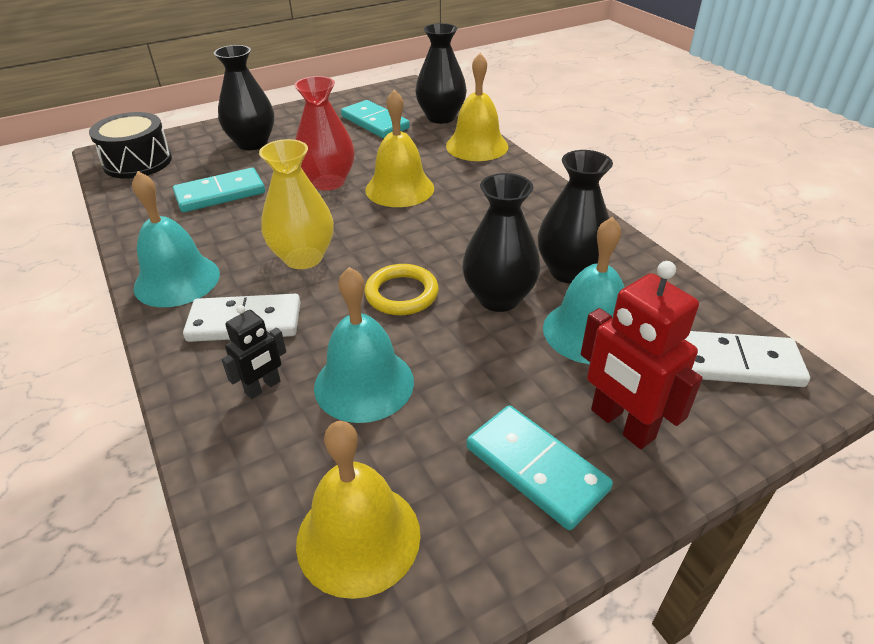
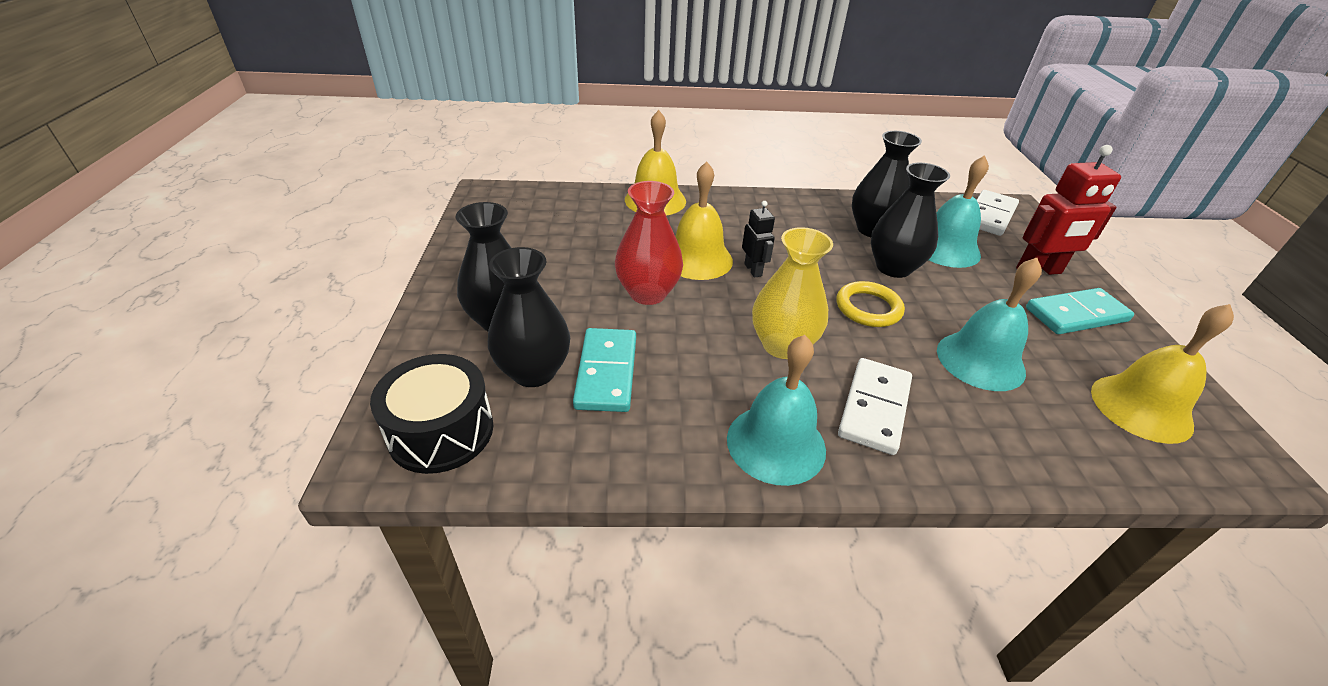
camera: 65 degrees left, 0 degrees up
black robot [221,305,286,399] -> black robot moved to [742,201,775,278]
turquoise domino [341,100,410,138] -> none
black vase [415,23,467,124] -> black vase moved to [488,247,570,387]

